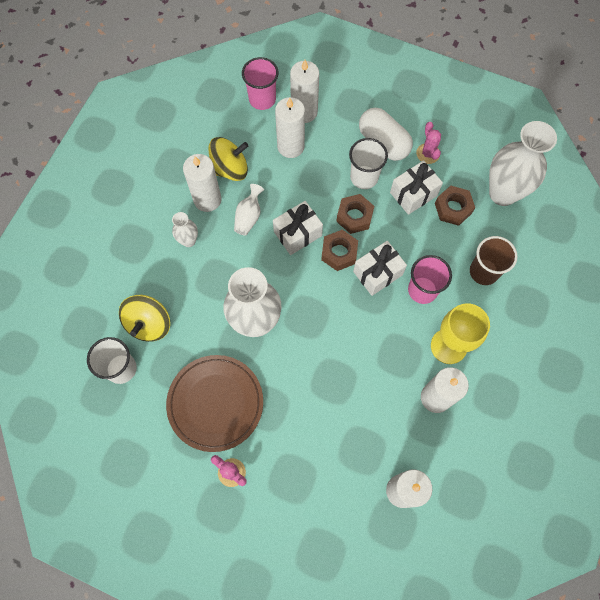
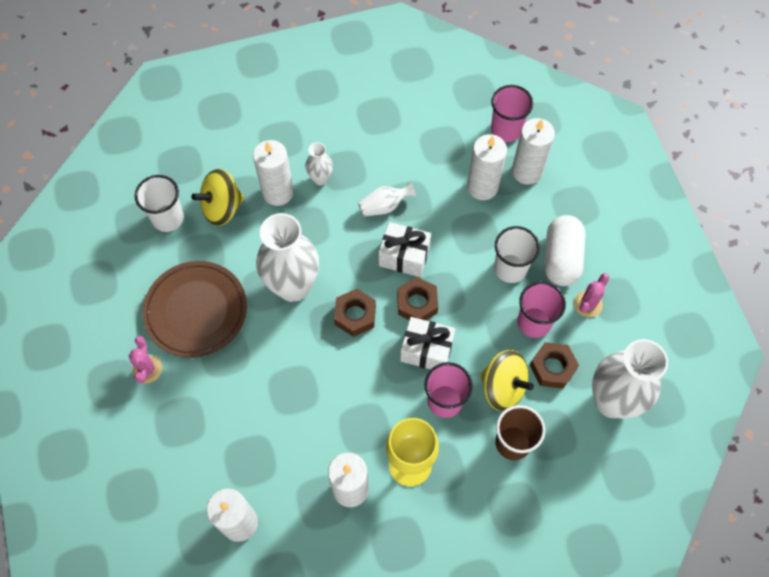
camera: 50 degrees right, 5 degrees down
white candle [183,154,222,212] -> white candle moved to [253,140,294,206]
yellow spinning top [209,137,248,181] -> yellow spinning top moved to [480,350,534,411]
brown nut [336,194,374,234] -> brown nut moved to [334,289,376,337]
white gift [390,160,443,215] -> pink cup [518,281,566,338]

